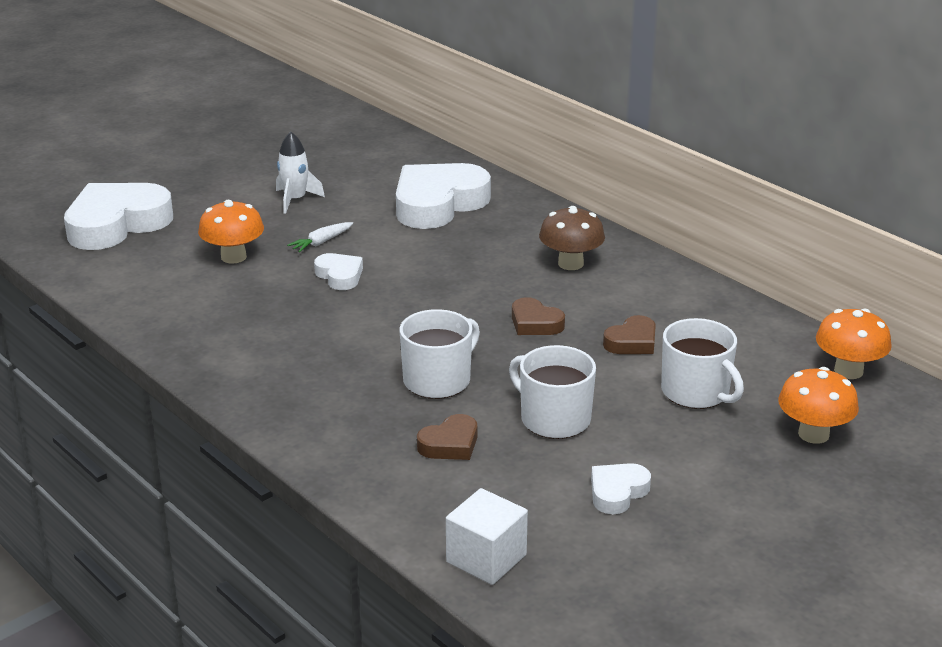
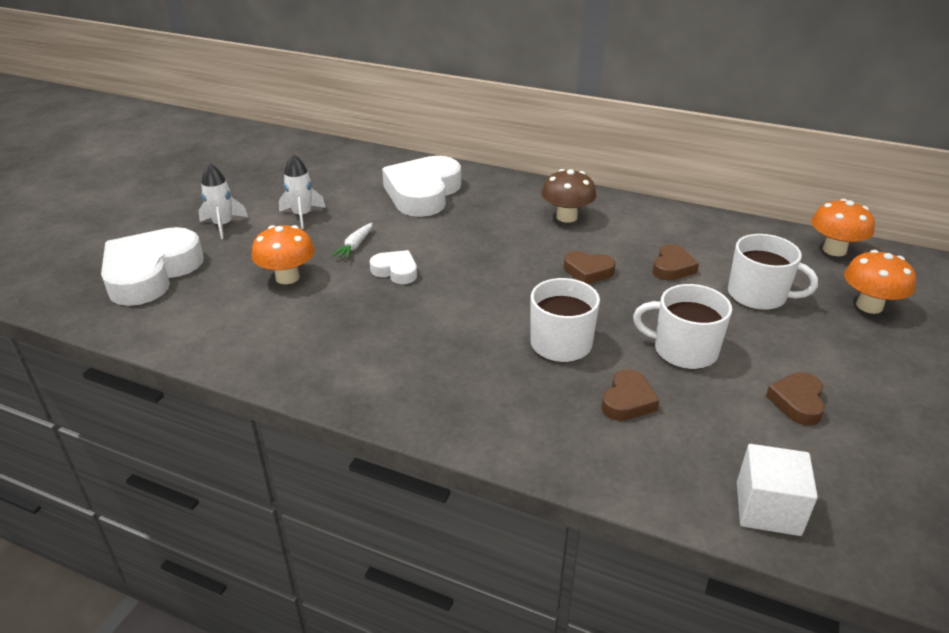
camera: 25 degrees left, 5 degrees up
white heart [591,463,651,514] -> brown heart [766,372,825,426]
none -> white rocket [198,163,248,239]

